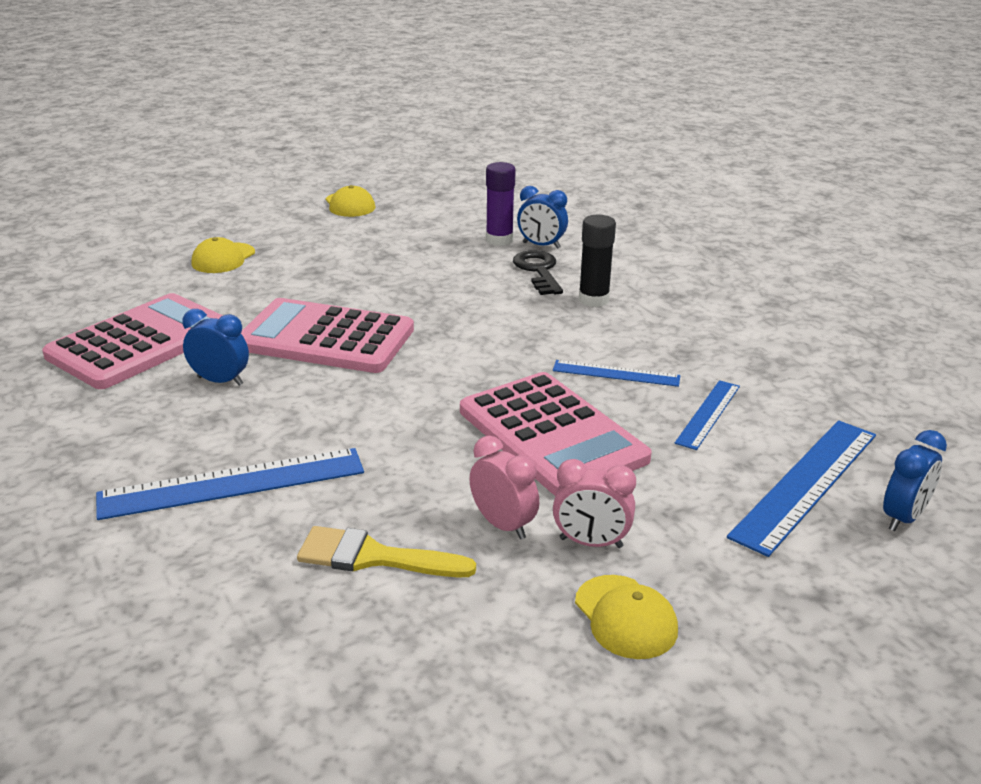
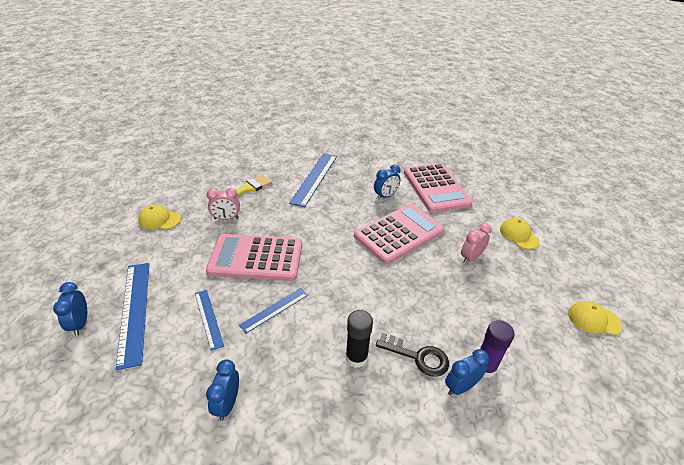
camera: 125 degrees right, 10 degrees up
pink clock [553,459,636,548] -> pink clock moved to [461,223,492,264]
none -> blue clock [206,359,239,421]

